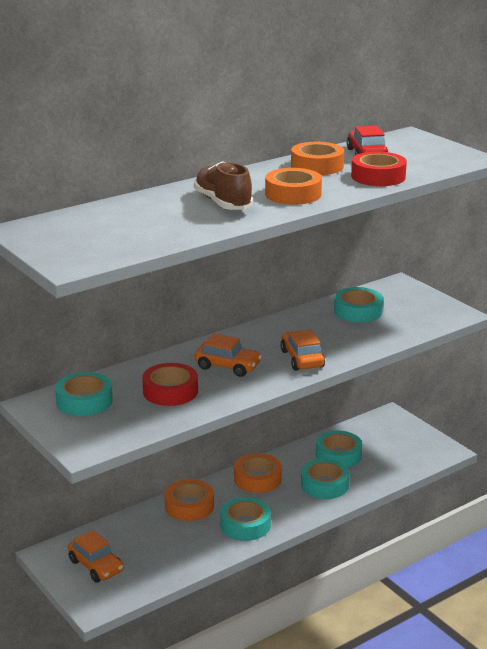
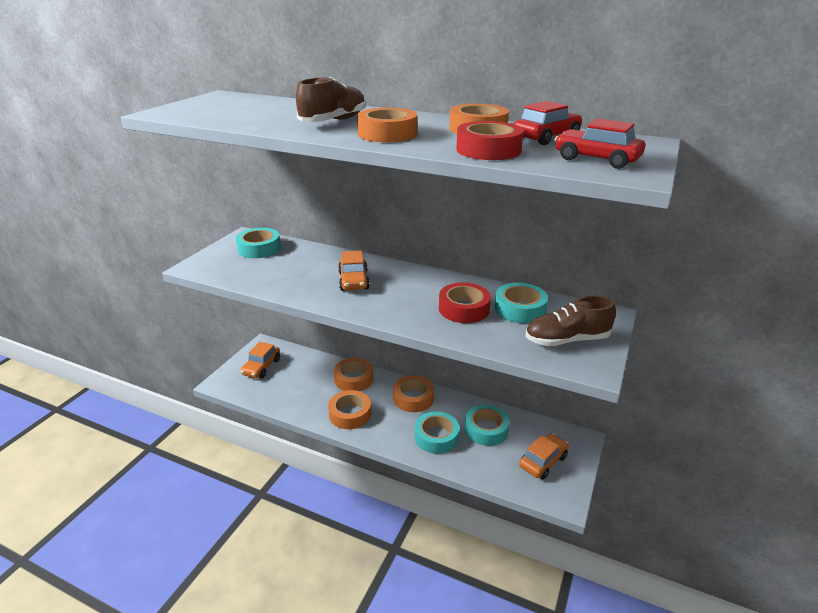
camera: 60 degrees right, 5 degrees up
red tape [142,363,198,406] -> red tape moved to [439,283,491,323]
turquoise tape [220,497,271,541] -> orange tape [328,390,371,429]
orange car [280,330,325,371] -> orange car moved to [519,433,569,479]
none -> brown shoe [525,296,616,346]
none -> red car [555,119,645,169]

